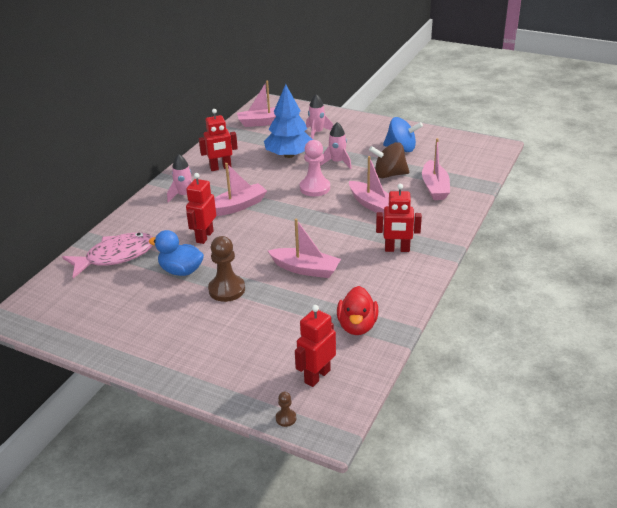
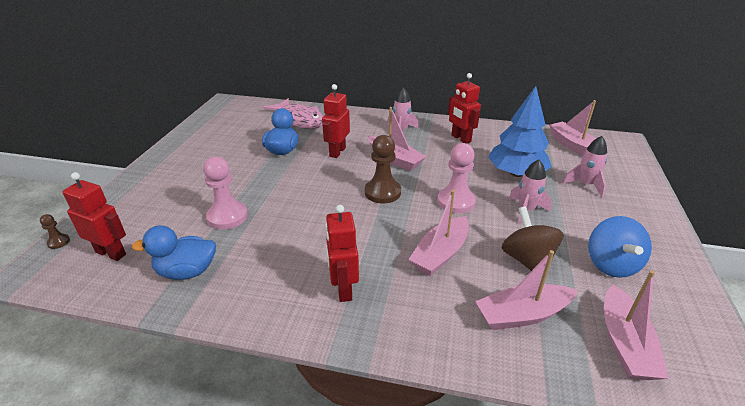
camera: 75 degrees right, 0 degrees up
red robot [186,173,216,244] -> red robot turned 75 degrees counterclockwise [322,84,350,158]
brown pawn [208,236,245,302] -> brown pawn moved to [365,135,401,203]
pink boat [268,219,341,278] -> pink boat moved to [604,270,669,380]
red duck [337,286,379,335] -> blue duck [132,225,216,280]
none -> pink pawn [203,157,248,229]

